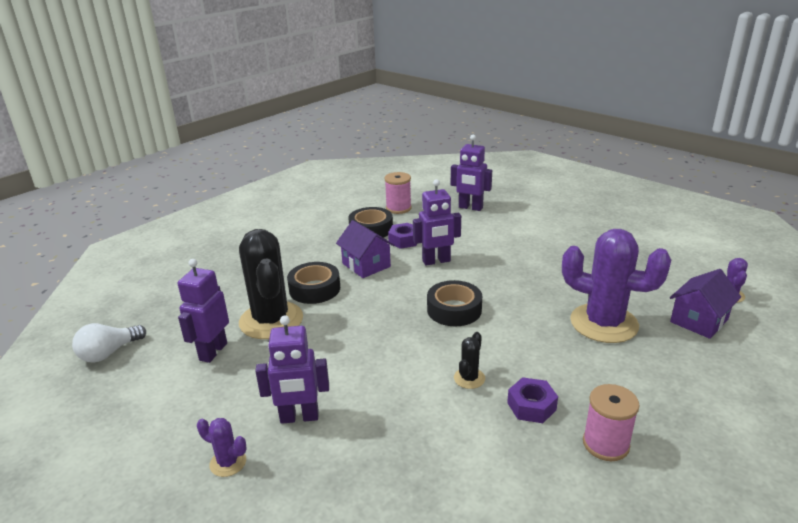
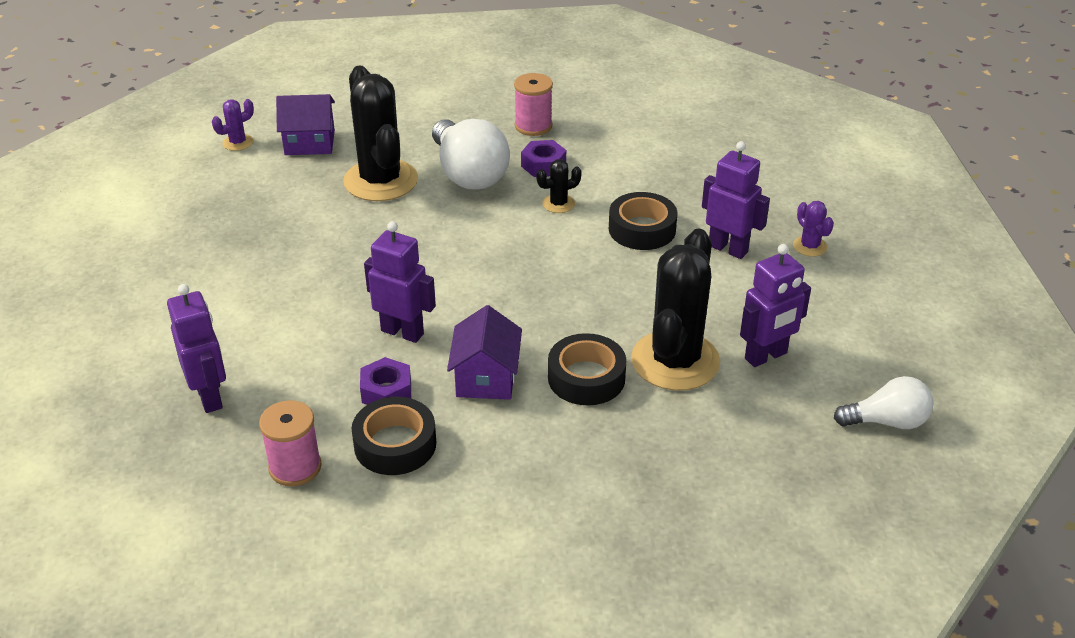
camera: 140 degrees left, 10 degrees up
black tape [427,280,482,326] -> black tape moved to [609,192,678,250]
purple cactus [562,229,671,343] -> black cactus [343,65,418,201]
none -> white light bulb [432,119,510,190]

